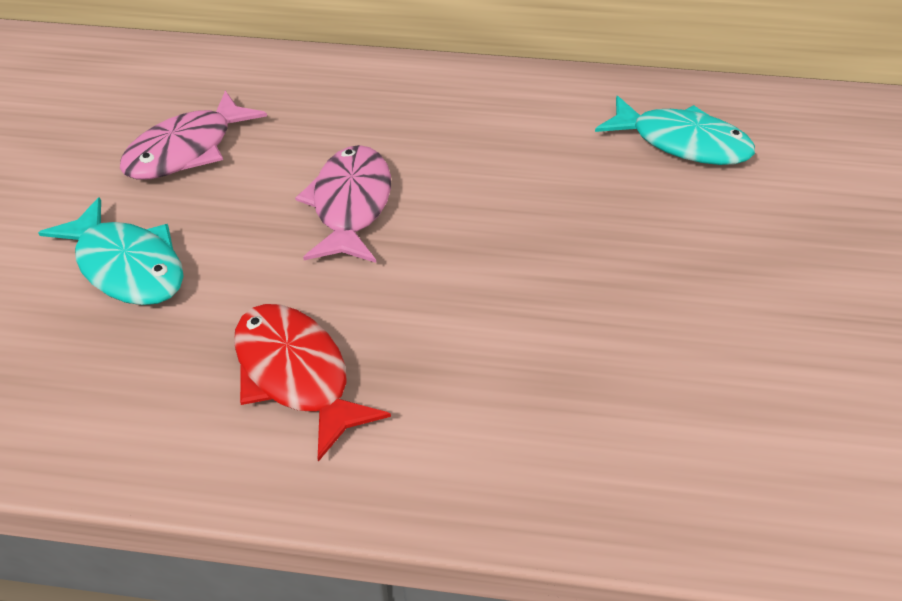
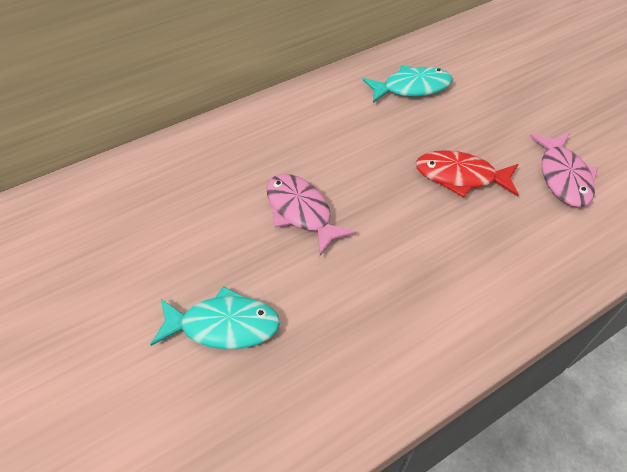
camera: 40 degrees left, 5 degrees up
pink fish [120,91,267,180] -> pink fish moved to [530,133,598,207]
red fish [234,304,391,462] -> red fish moved to [416,150,519,197]

